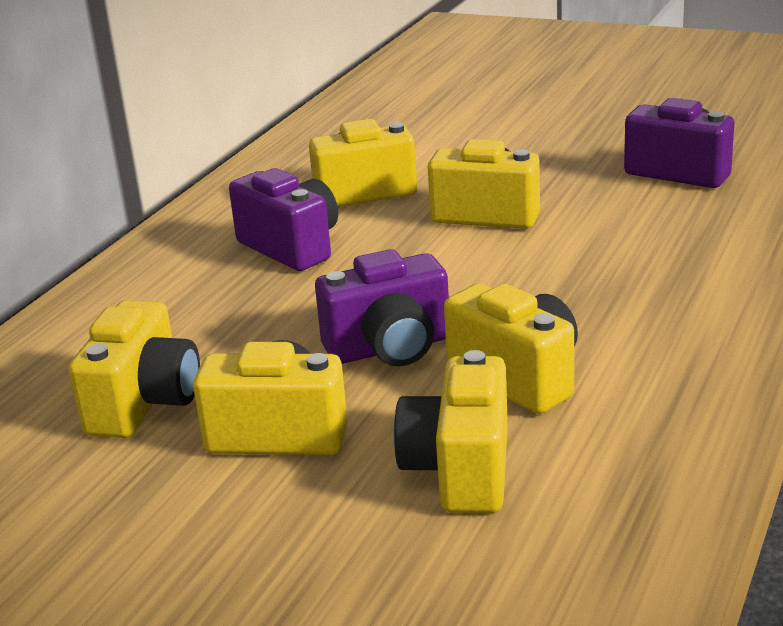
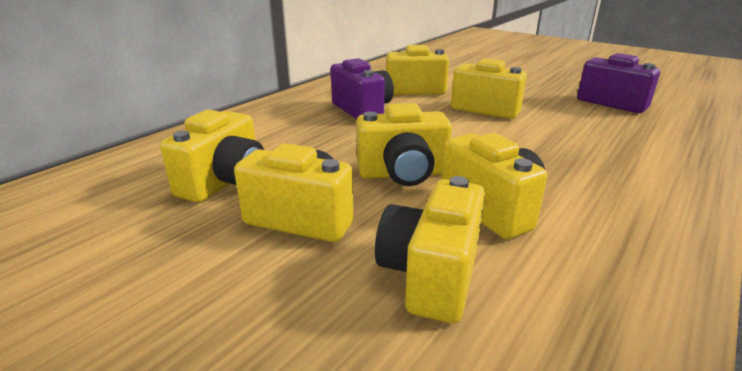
camera: 10 degrees right, 0 degrees up
purple camera [315,249,449,366] -> yellow camera [356,103,452,186]

